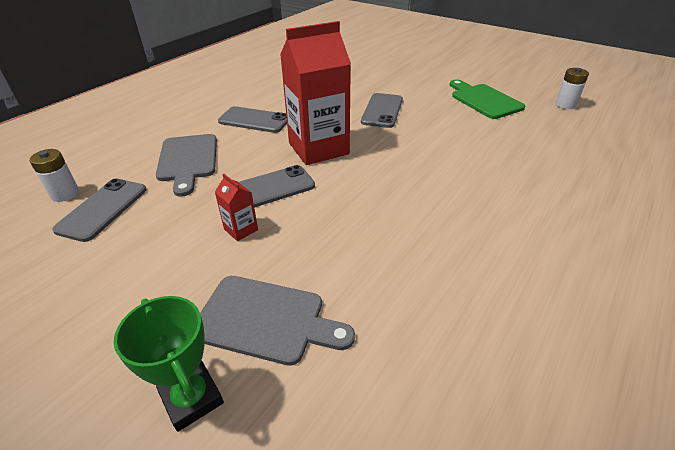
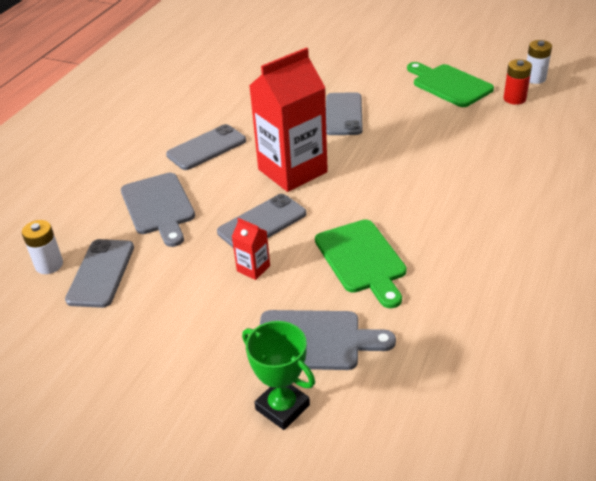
camera: 10 degrees left, 0 degrees up
grey phone [218,106,287,133] -> grey phone turned 45 degrees counterclockwise [166,124,246,170]
none -> green cutting board [315,219,407,308]
none -> red battery [503,59,532,105]

